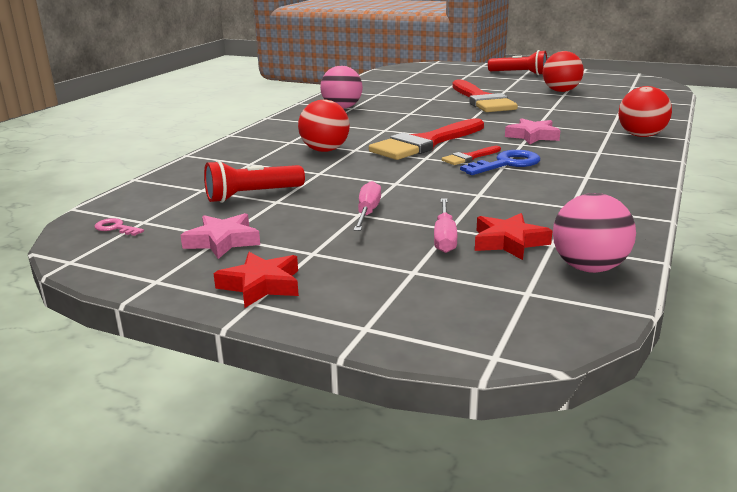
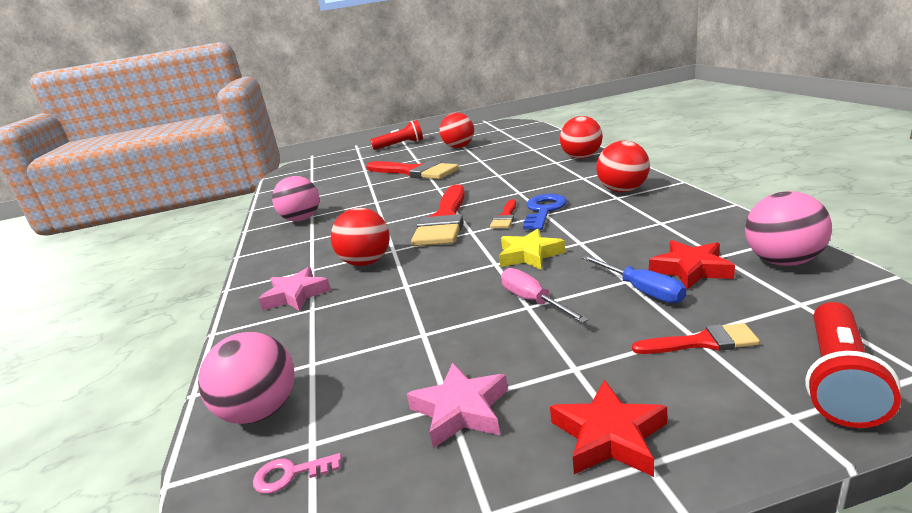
camera: 35 degrees left, 0 degrees up
red flashlight [204,160,305,203] -> red flashlight moved to [805,302,901,428]
pink screwdriver [434,199,457,253] -> blue screwdriver [582,255,687,303]
pink star [505,118,560,145] -> pink star moved to [259,267,331,311]
none -> pink ball [198,332,294,424]
none -> yellow star [499,229,565,270]
none -> red ball [596,141,650,193]
none -> red brush [632,323,760,354]

